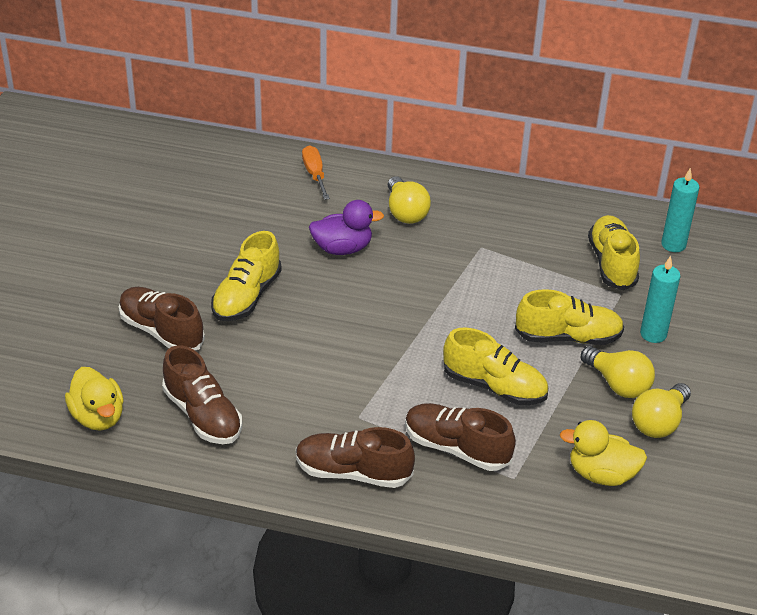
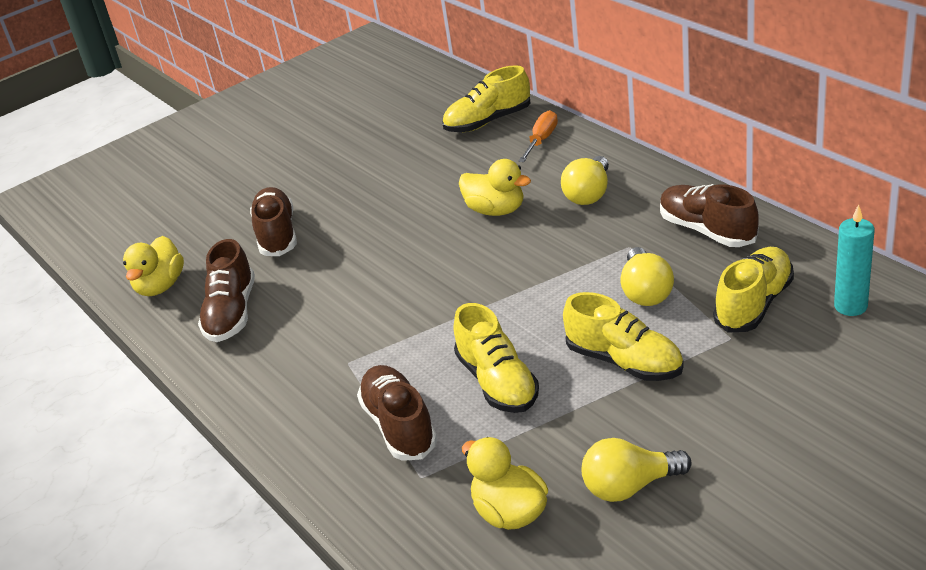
camera: 45 degrees right, 5 degrees down
yellow shoe [211,231,282,321] -> yellow shoe moved to [442,65,531,132]
brown shoe [296,427,415,488] -> brown shoe moved to [660,184,759,247]
purple duck [309,200,384,255] -> yellow duck [459,159,531,216]
yellow light bulb [581,346,655,398] -> yellow light bulb moved to [621,247,674,306]
turquoise candle [640,256,680,343] -> none

